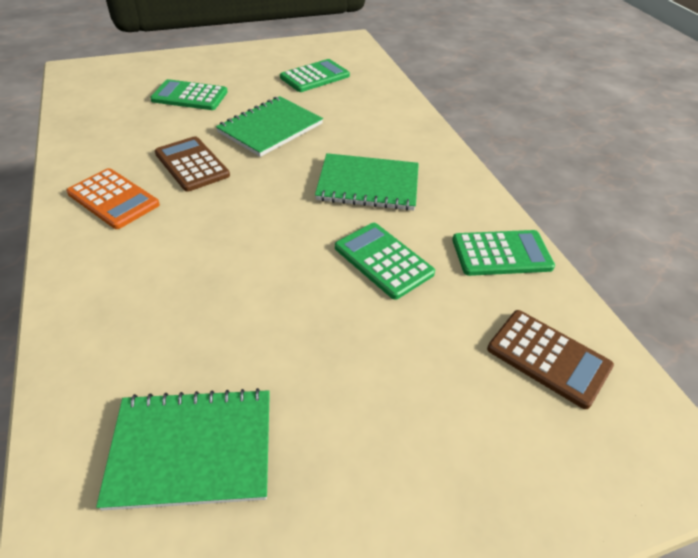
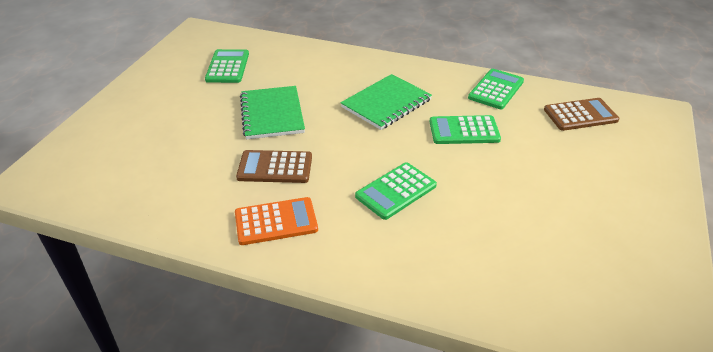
camera: 50 degrees left, 5 degrees down
green notebook [96,388,270,511] -> none
green calculator [150,79,228,110] -> green calculator moved to [355,162,437,220]

